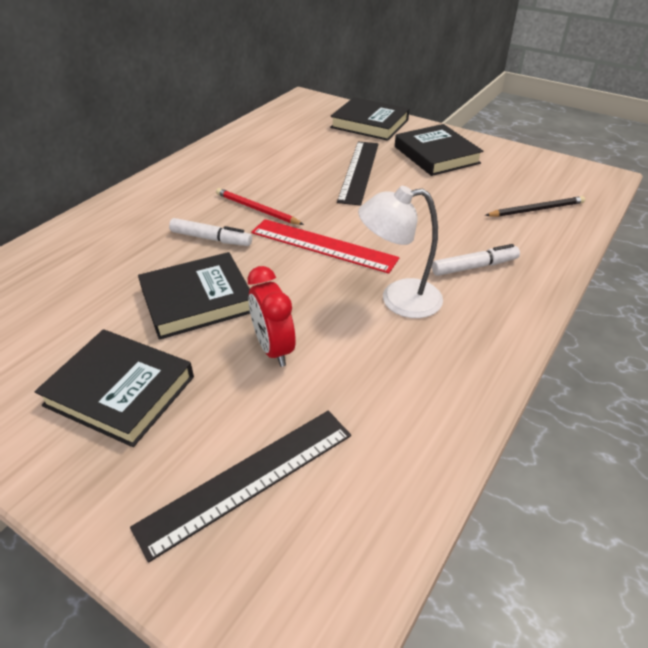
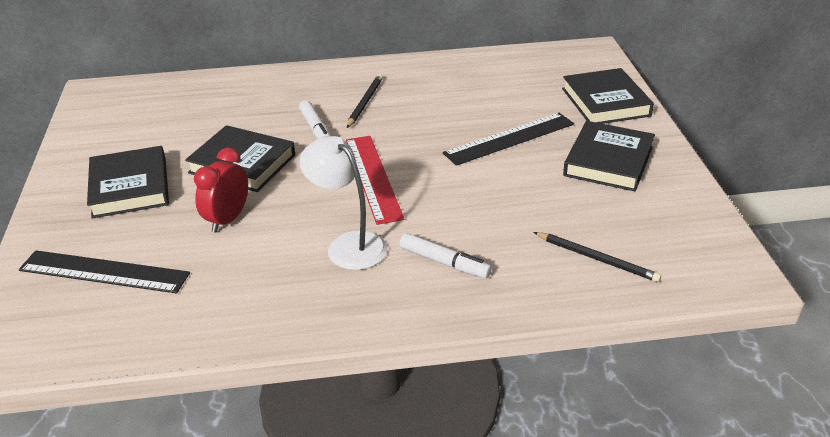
camera: 50 degrees right, 5 degrees down
red pencil [216,188,304,225] -> none
none -> black pencil [347,74,383,128]

